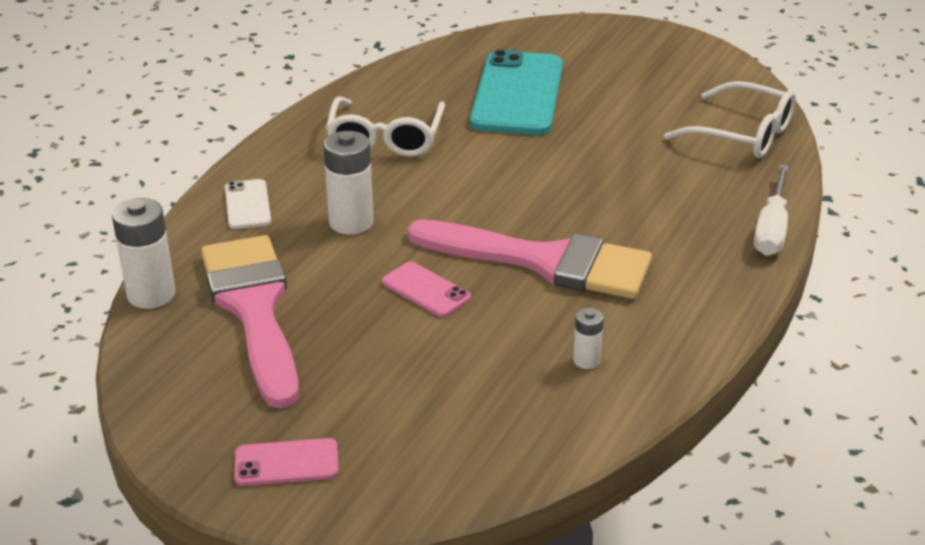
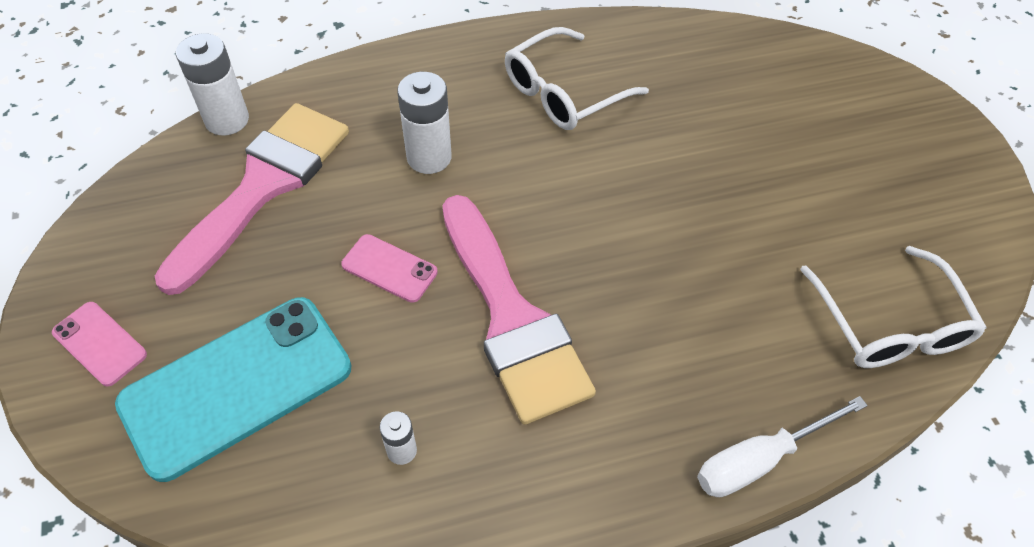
camera: 45 degrees right, 20 degrees up
white phone [225,179,271,229] -> none
pink phone [382,262,471,317] -> pink phone turned 60 degrees counterclockwise [341,234,438,303]
turquoise phone [470,49,563,135] -> turquoise phone moved to [115,297,352,482]

